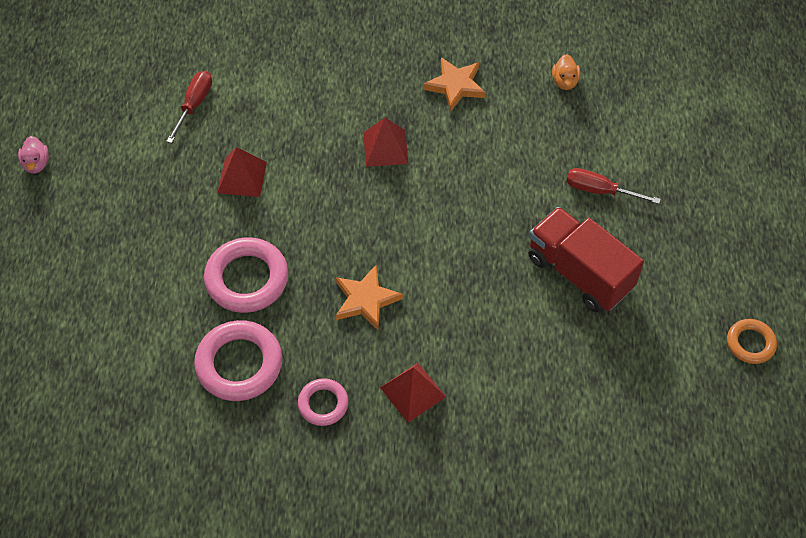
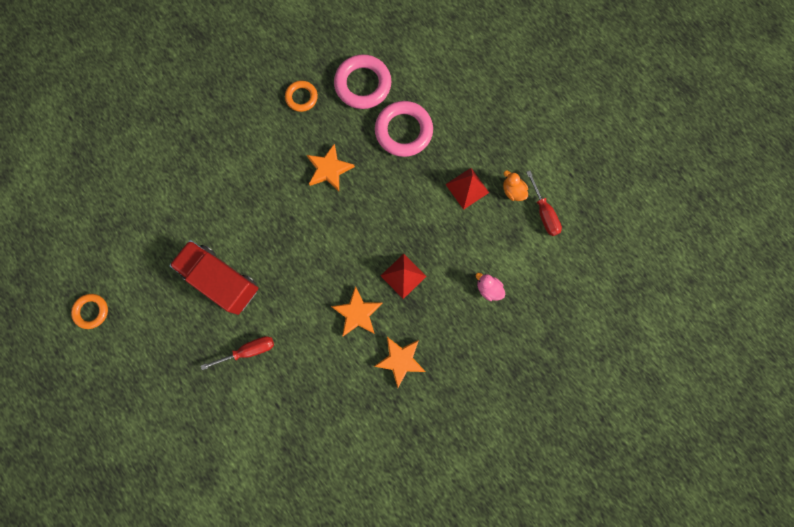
camera: 140 degrees right, 20 degrees up
pink duck [18,136,49,174] -> pink duck moved to [475,273,506,301]
pink ring [298,378,349,426] -> orange ring [285,81,318,112]
red pyramid [380,363,446,423] -> none
red truck [529,207,644,312] -> red truck turned 150 degrees counterclockwise [169,240,259,315]
orange duck [552,54,580,90] -> orange duck moved to [503,170,528,201]
none -> orange star [331,286,382,336]

